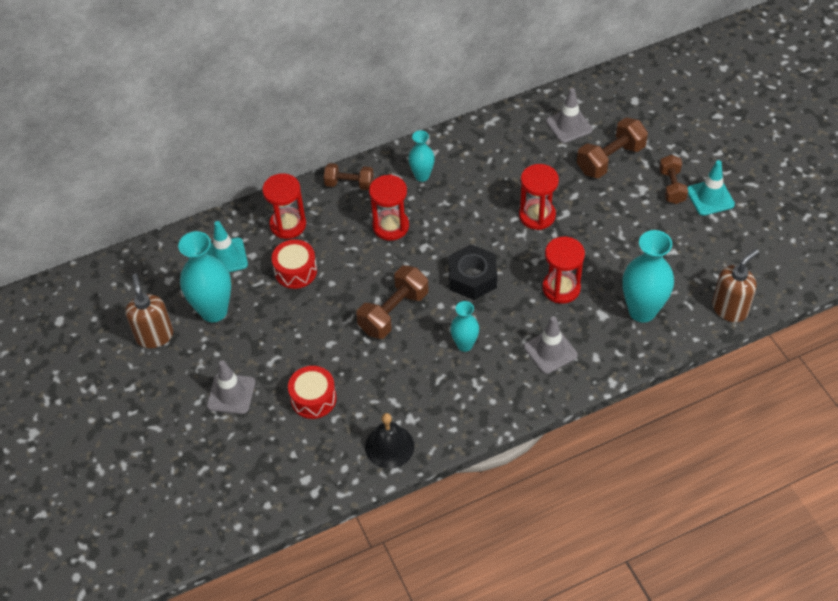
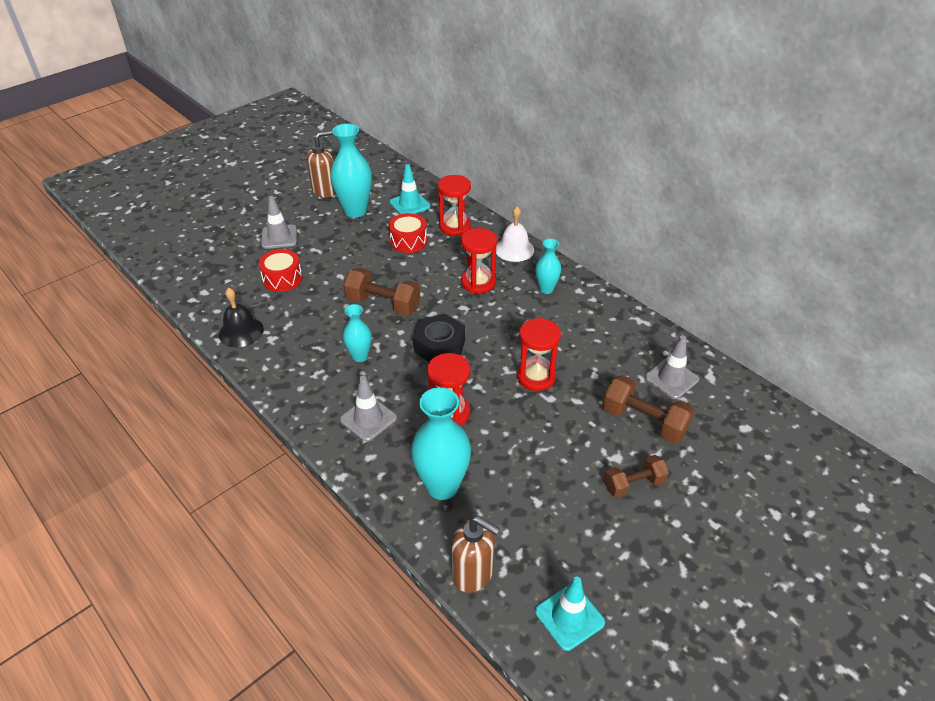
camera: 70 degrees right, 10 degrees down
brown dumbbell [324,163,374,190] -> white bell [496,206,534,262]
turquoise traffic cone [687,160,735,216] -> turquoise traffic cone moved to [535,576,605,651]

